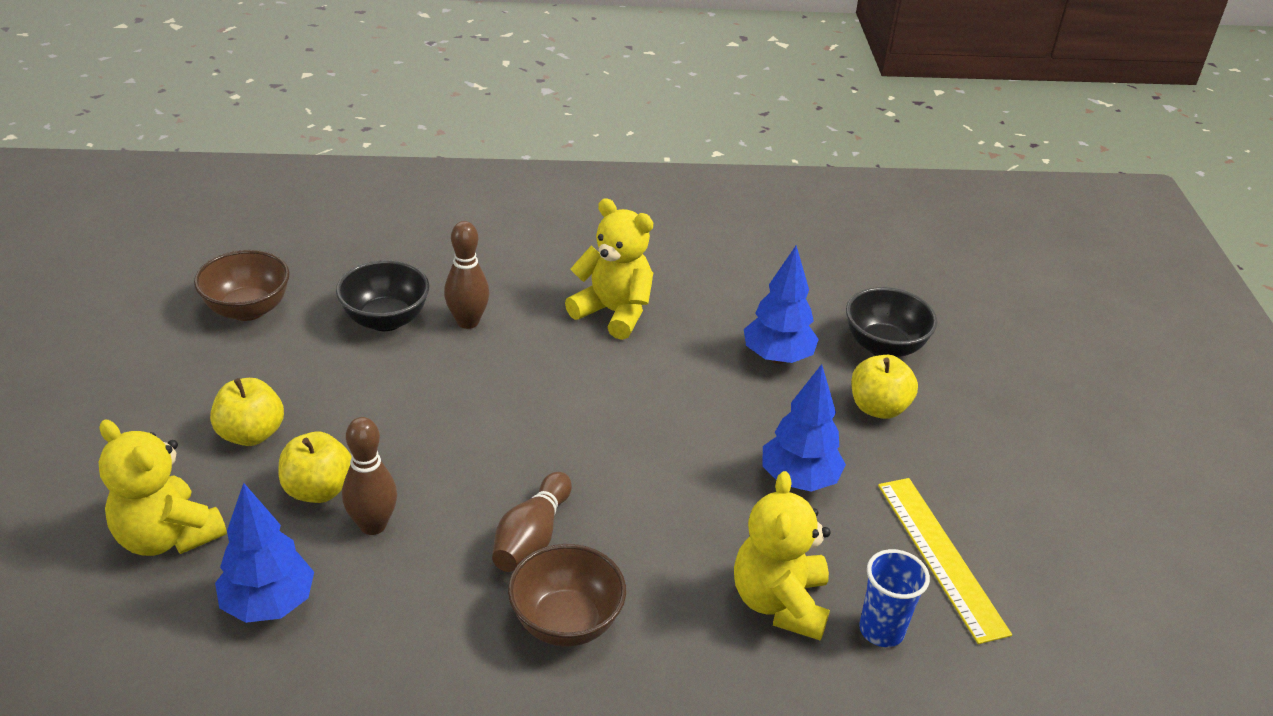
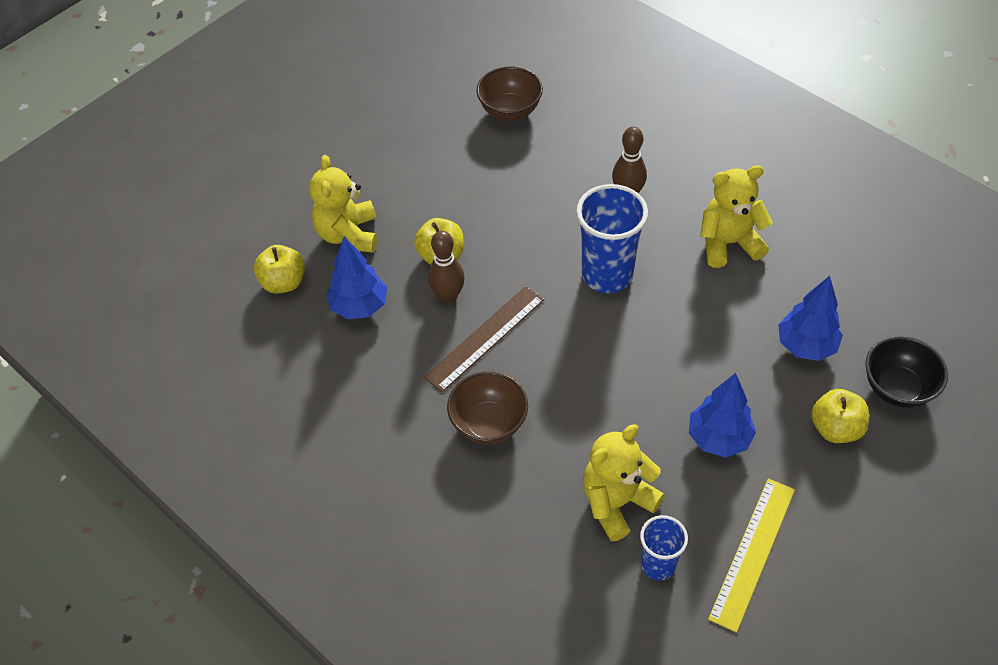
camera: 50 degrees right, 15 degrees up
yellow apple [210,378,284,446] -> yellow apple moved to [254,245,305,294]
black bowl [336,260,429,331] -> none
brown bowling pin [492,472,572,572] -> none
yellow teddy bear [565,198,653,340] -> yellow teddy bear turned 90 degrees counterclockwise [700,165,773,268]
none -> brown ruler [424,286,544,393]
none -> blue cup [576,184,648,293]

